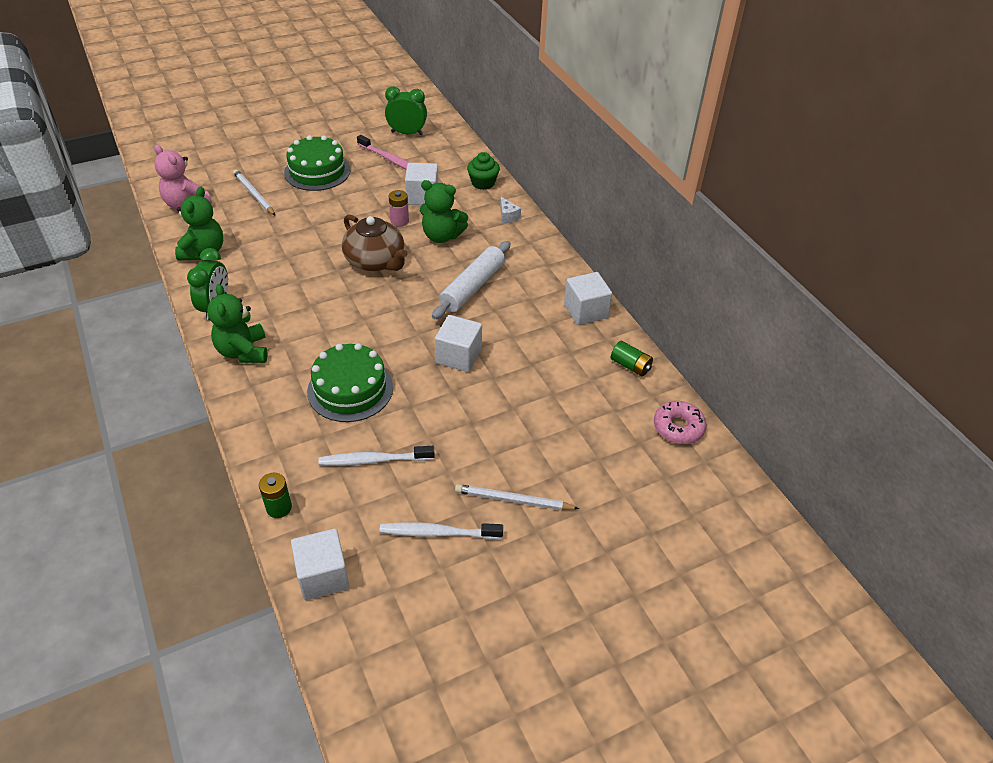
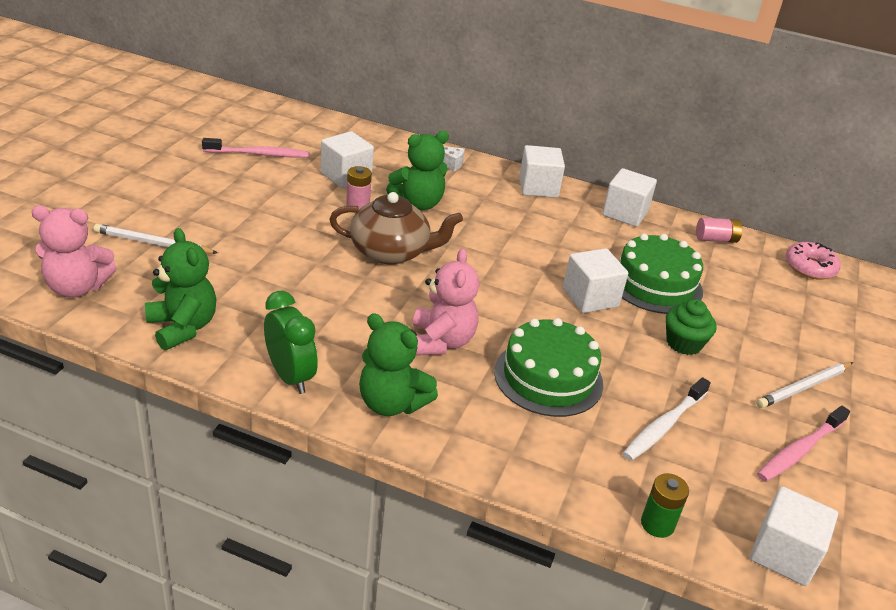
camera: 45 degrees left, 10 degrees down
green cake [284,135,351,191] -> green cake moved to [619,233,703,314]
white toothbrush [380,522,503,539] -> pink toothbrush [757,406,850,482]
green clock [385,86,427,135] -> none
white rolling pin [432,241,511,319] -> none
green cupcake [467,152,500,190] -> green cupcake moved to [666,299,717,355]
green battery [611,341,653,376] -> pink battery [696,218,742,243]
none -> pink teddy bear [413,248,480,356]
none -> white cube [519,145,565,198]

